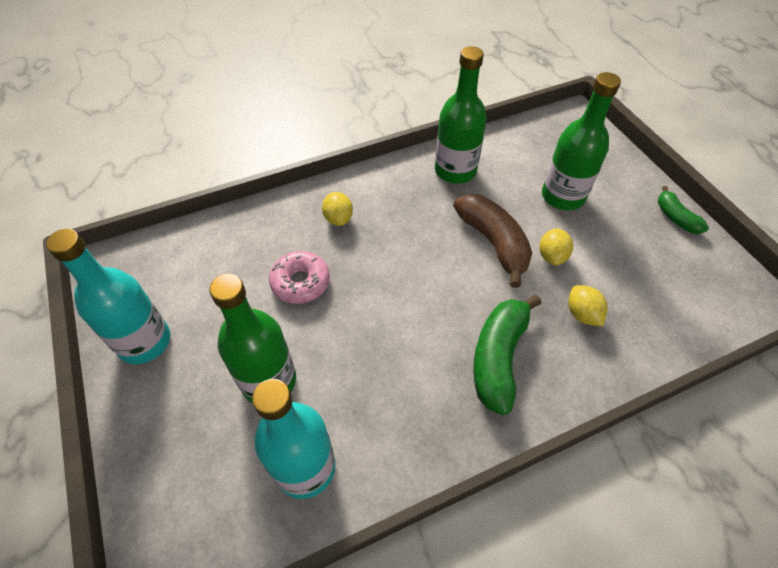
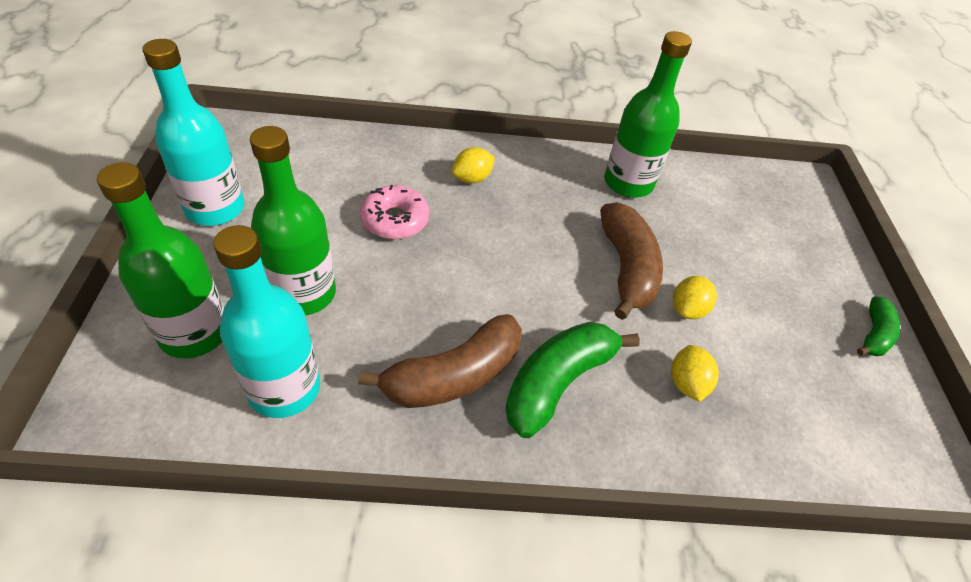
camera: 20 degrees right, 5 degrees down
yellow lemon [322,192,353,226] -> yellow lemon turned 45 degrees clockwise [452,147,495,184]
green bottle [542,72,621,210] -> green bottle moved to [97,162,224,359]
green banana [658,186,709,234] -> green banana turned 150 degrees counterclockwise [857,296,900,356]
none -> brown banana [358,314,522,408]

